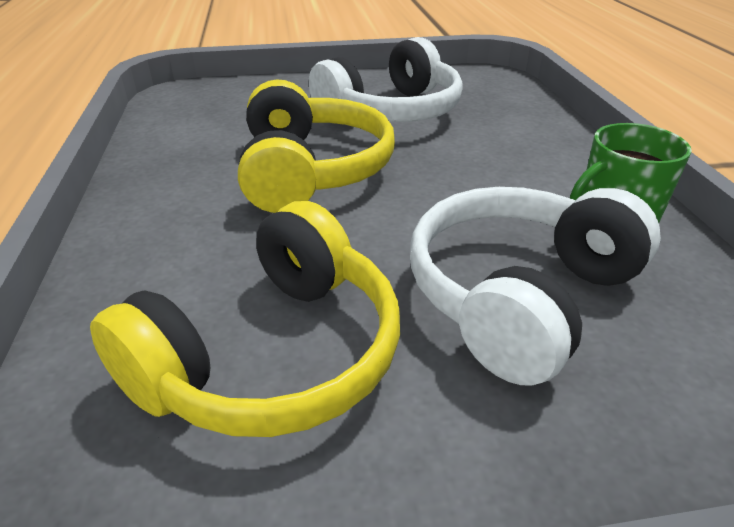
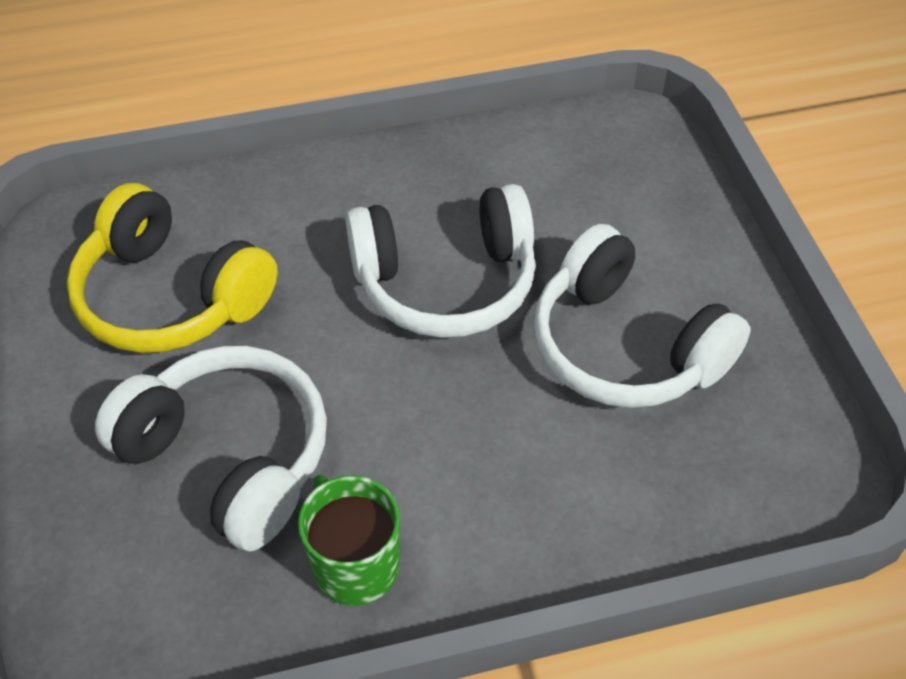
camera: 85 degrees right, 15 degrees up
yellow headphones [238,79,395,213] -> white headphones [346,184,536,338]

